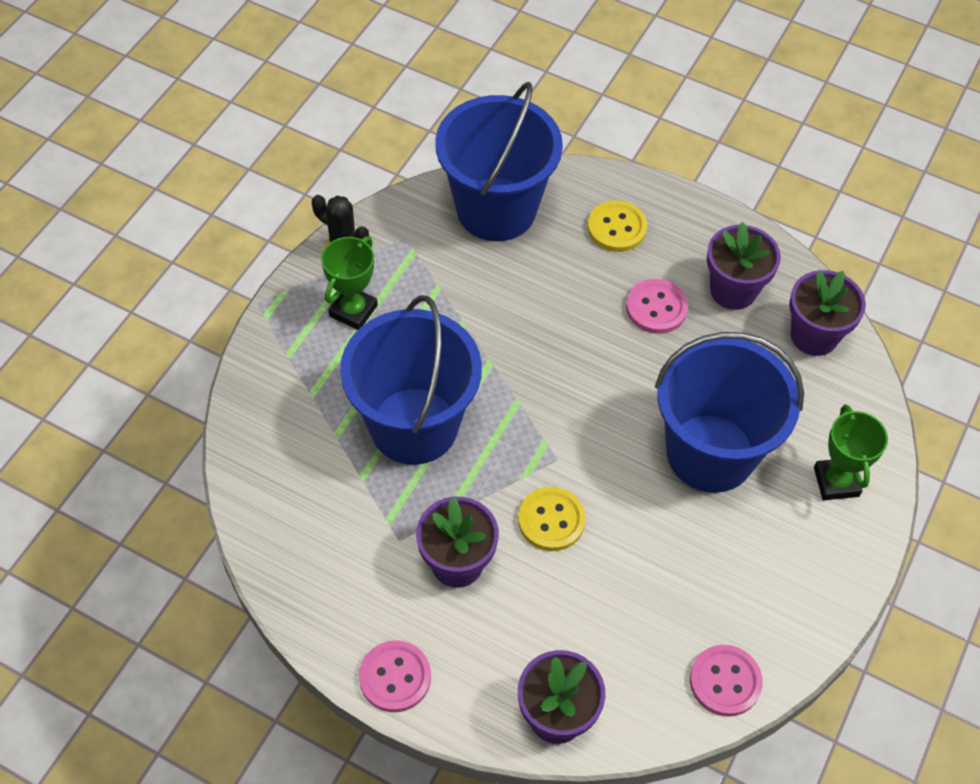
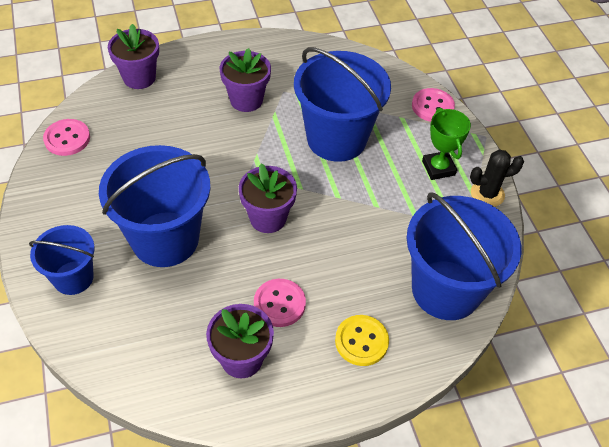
camera: 135 degrees right, 5 degrees down
pink button [359,640,431,712] -> pink button moved to [412,88,455,122]
yellow button [518,487,586,551] -> none
purple flower pot [789,270,866,356] -> purple flower pot moved to [239,163,297,233]
green trophy [814,404,888,500] -> blue bucket [29,225,95,295]

